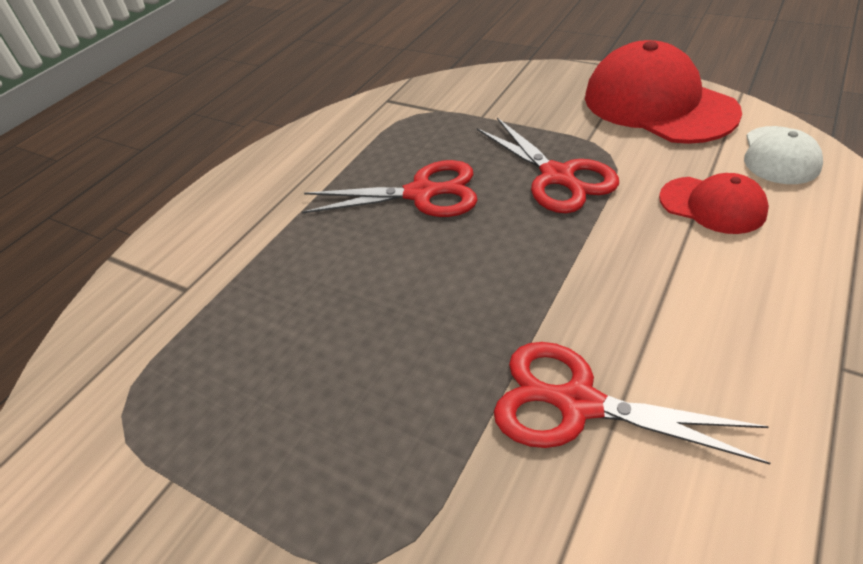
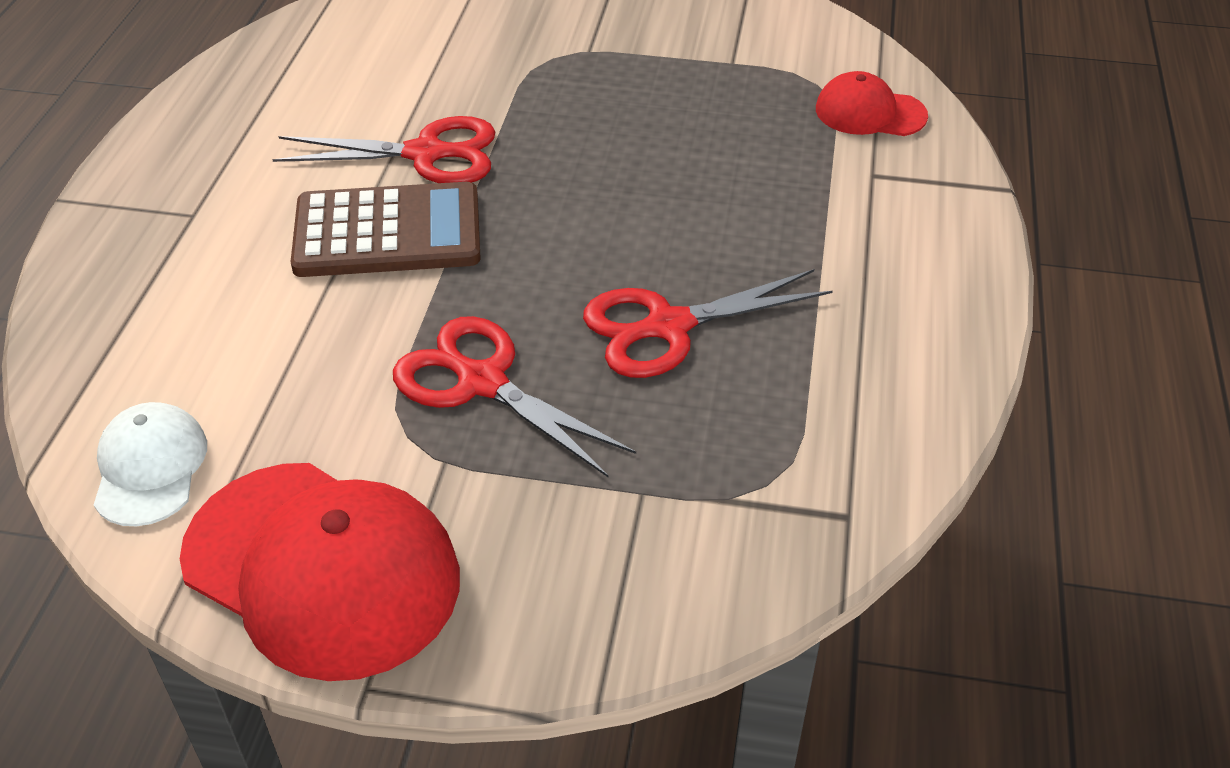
camera: 155 degrees right, 0 degrees up
red cap [659,173,769,234] -> red cap moved to [816,71,928,136]
none -> brown calculator [291,182,481,277]

